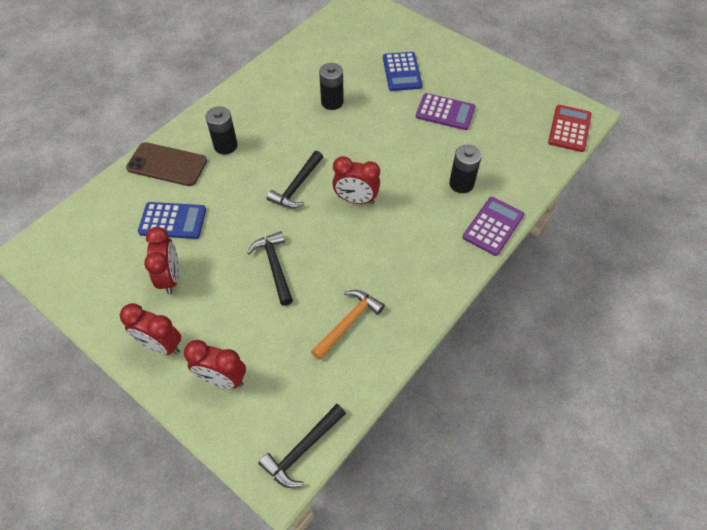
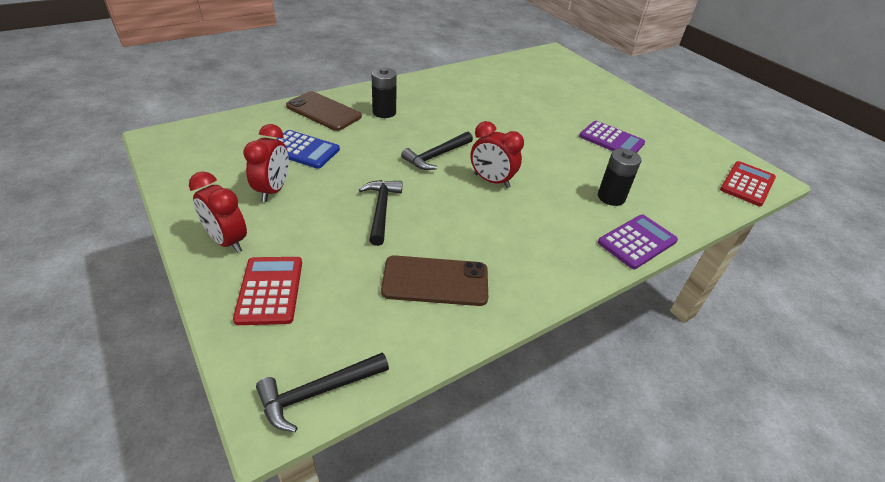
camera: 15 degrees right, 15 degrees down
red clock [184,340,246,389] -> red calculator [233,257,302,325]
orange hammer [311,290,385,360] -> brown phone [381,255,488,306]
black battery [319,63,344,110] -> none
blue calculator [383,52,422,91] -> none

